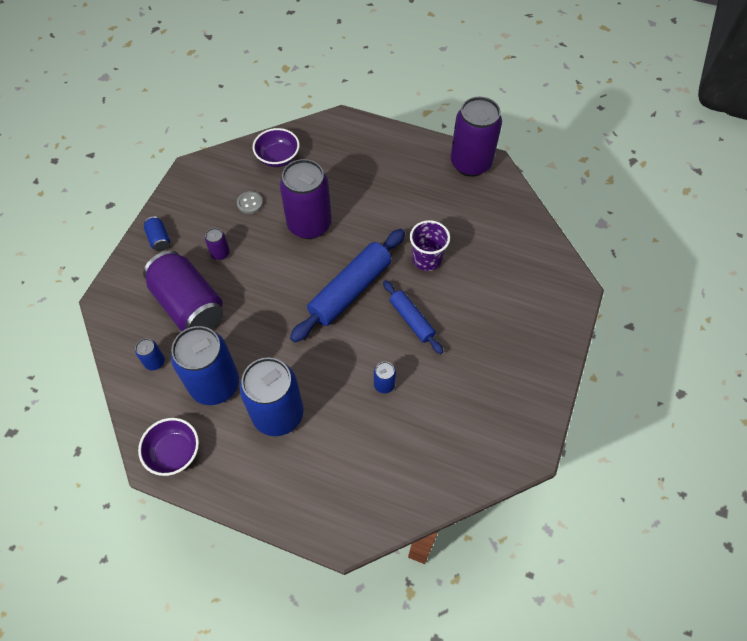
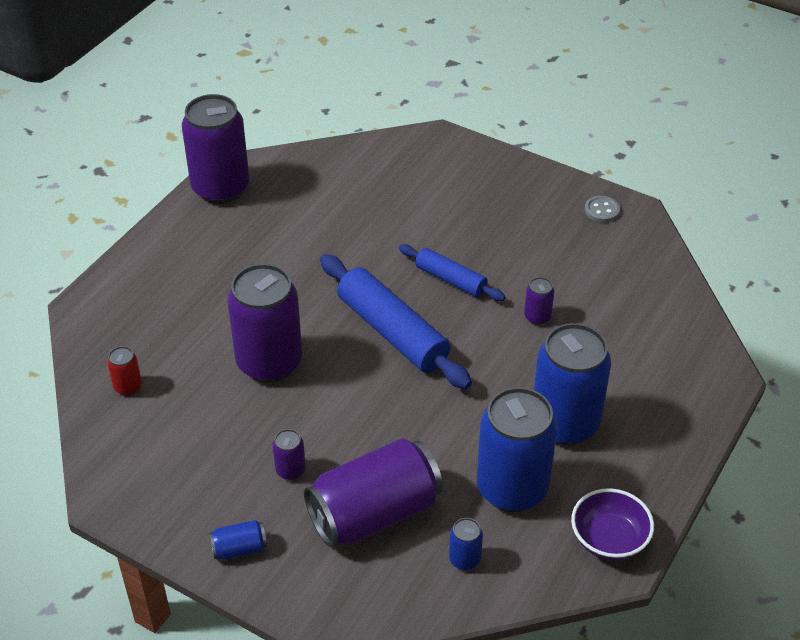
camera: 80 degrees left, 15 degrees down
grey button [237,191,263,214] -> grey button moved to [585,196,620,223]
purple bowl [253,128,300,167] -> red can [107,346,142,396]
blue can [374,362,396,393] -> purple can [524,277,554,325]
blue rolling pin [383,280,443,354] -> blue rolling pin turned 60 degrees clockwise [399,244,506,301]
purple cup [410,220,450,271] -> none

